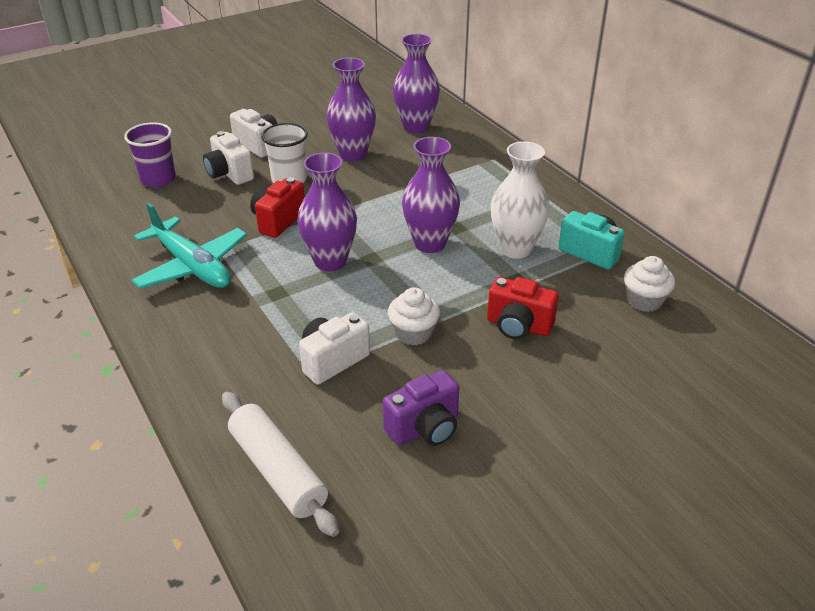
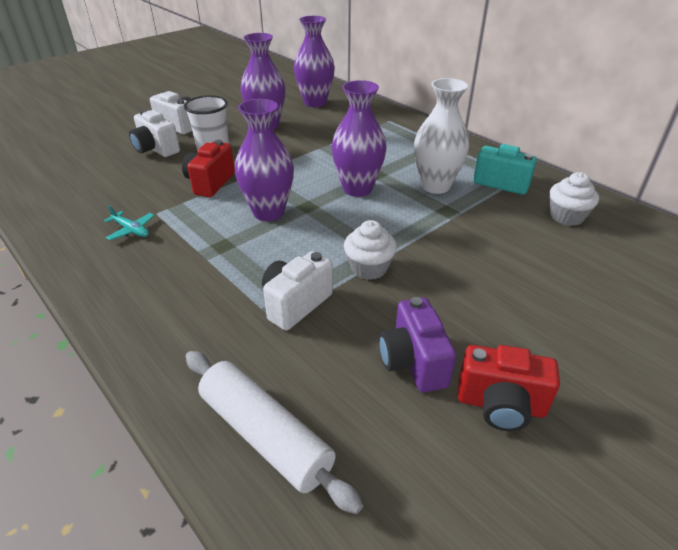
camera: 10 degrees left, 0 degrees up
purple cup [124,122,176,187] -> none
turquoise plane [131,203,247,289] -> turquoise plane [104,206,154,240], size x0.42
purple camera [383,370,459,446] -> purple camera turned 120 degrees clockwise [379,297,456,392]
red camera [487,277,559,339] -> red camera moved to [458,345,560,431]

